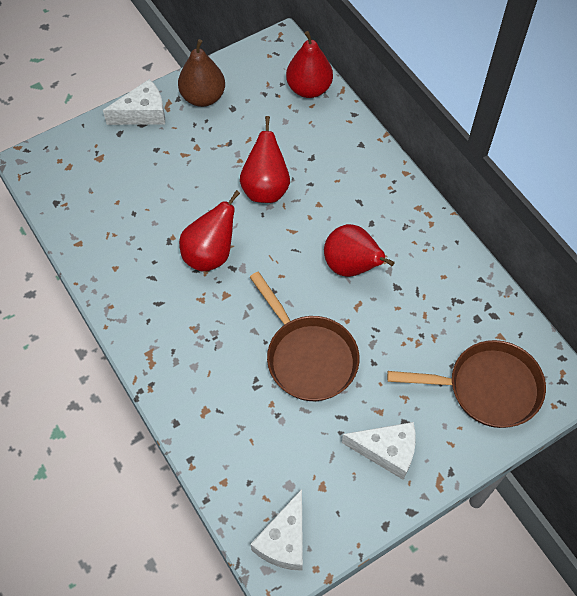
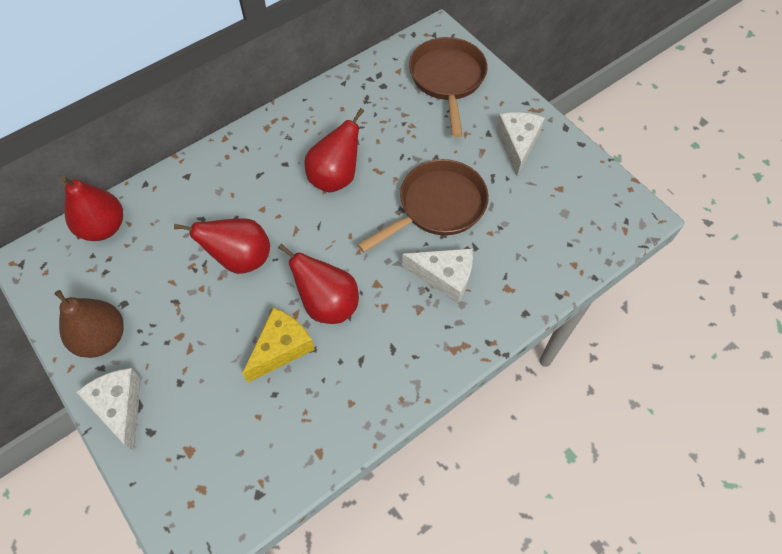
camera: 95 degrees left, 0 degrees up
white cheese [250,489,303,571] -> white cheese moved to [402,248,473,304]
none -> yellow cheese [242,307,315,382]

